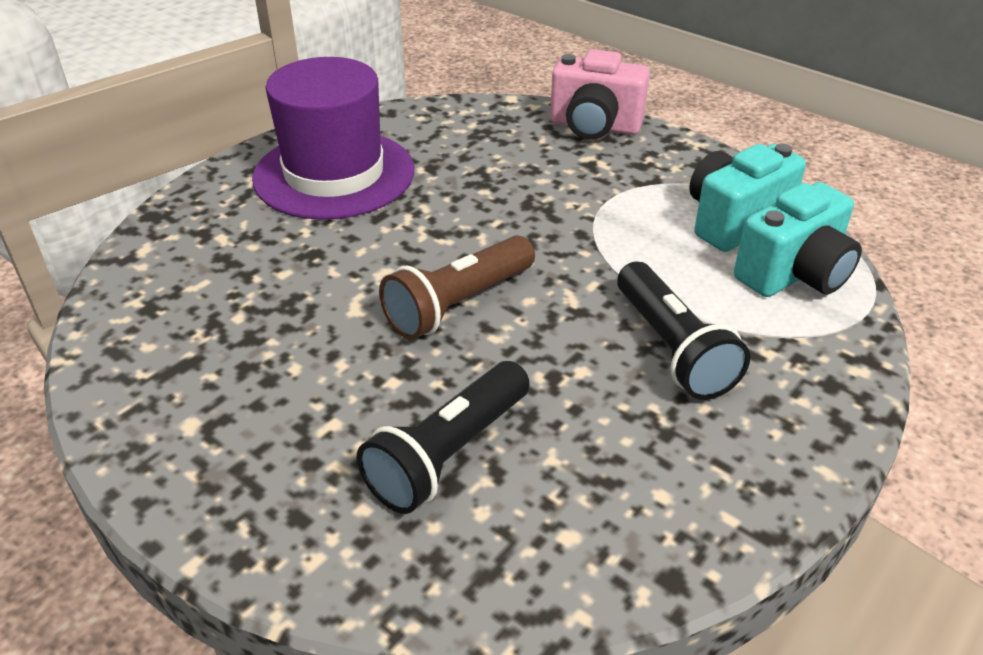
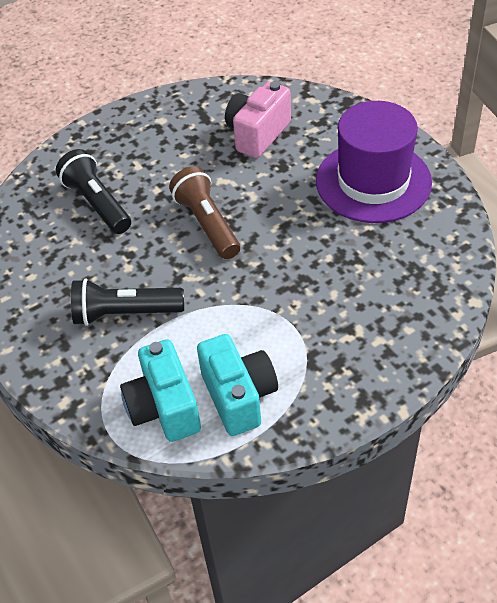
camera: 110 degrees right, 10 degrees up
pink camera [550,49,650,139] -> pink camera moved to [225,81,291,158]

